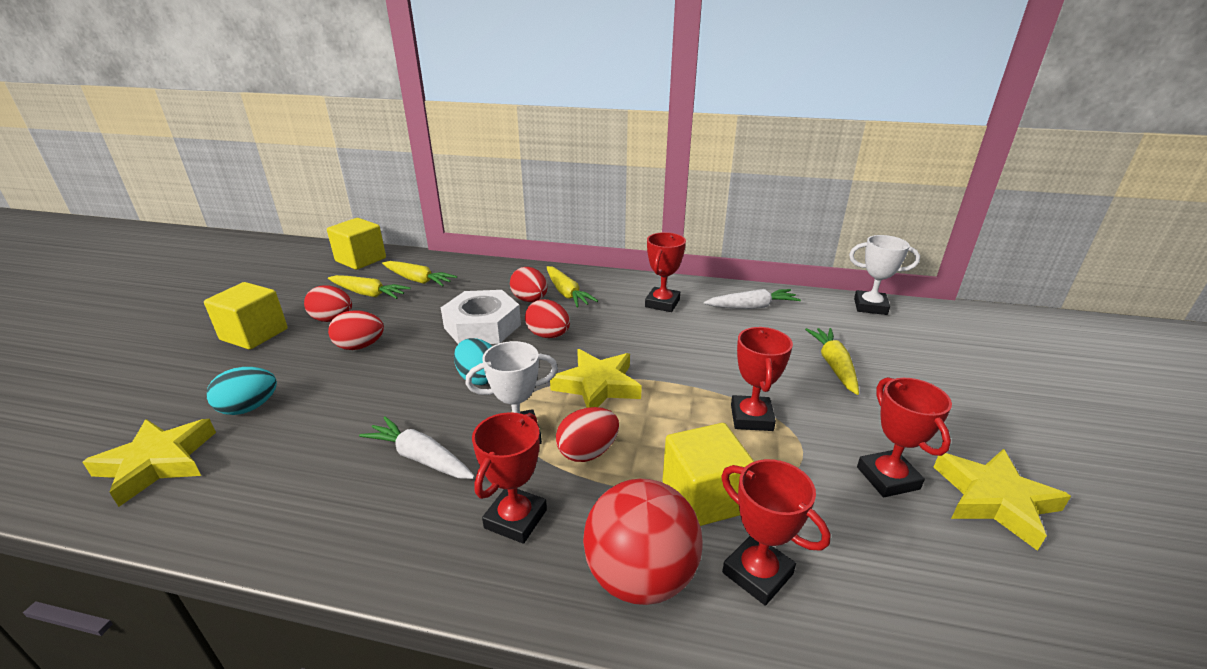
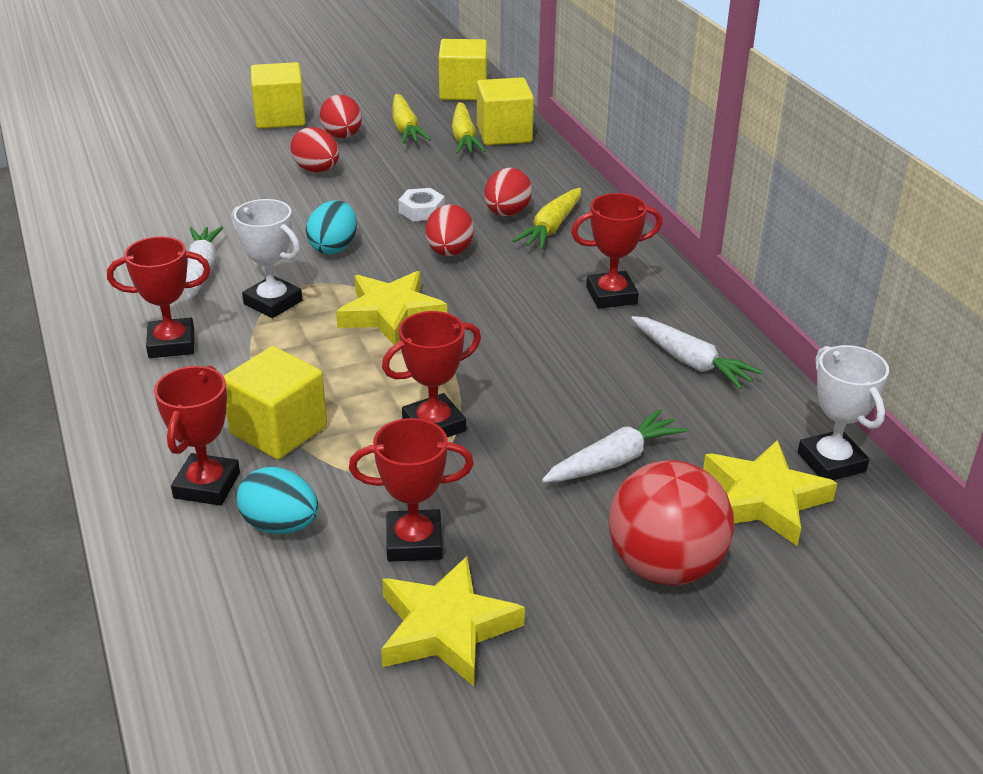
camera: 55 degrees right, 5 degrees up
yellow star [82,419,216,507] -> yellow star moved to [703,440,837,546]
turquoise egg [207,367,277,415] -> turquoise egg moved to [237,467,318,534]
white nut [441,290,521,344] -> white nut [398,188,445,221], size x0.49
red egg [556,407,619,462] -> none
red ball [583,479,702,605] -> red ball moved to [609,460,734,585]
yellow carrot [805,328,859,395] -> white carrot [542,409,687,483]
red trophy [857,377,952,497] -> red trophy turned 45 degrees clockwise [349,418,474,562]
none -> yellow cube [477,77,534,145]

